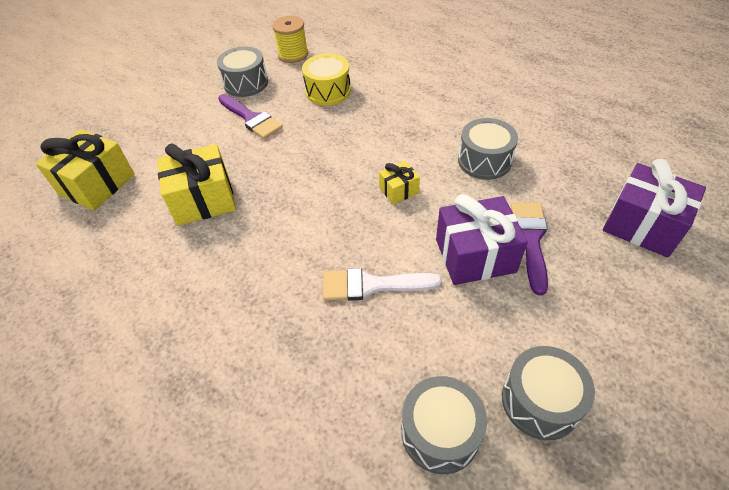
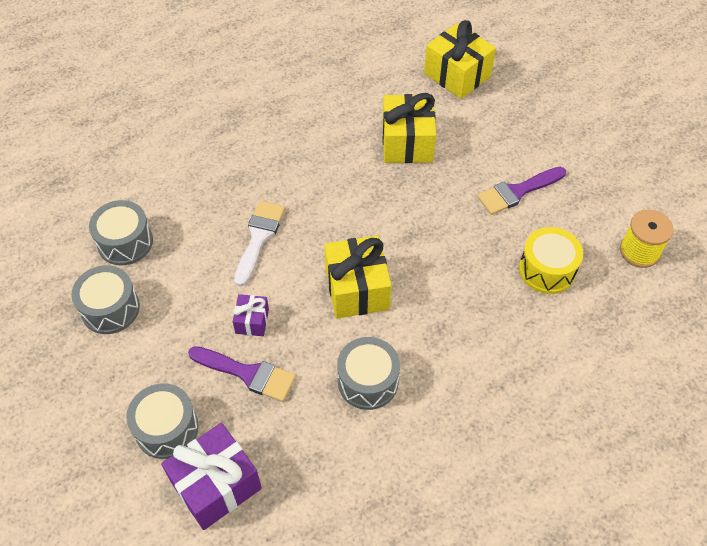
camera: 105 degrees right, 5 degrees up
grey drum [217,47,268,97] -> grey drum moved to [126,383,198,459]
yellow gift [379,161,420,204] -> yellow gift [324,235,392,319], size x1.93
purple gift [436,194,528,285] -> purple gift [232,294,269,336], size x0.52

